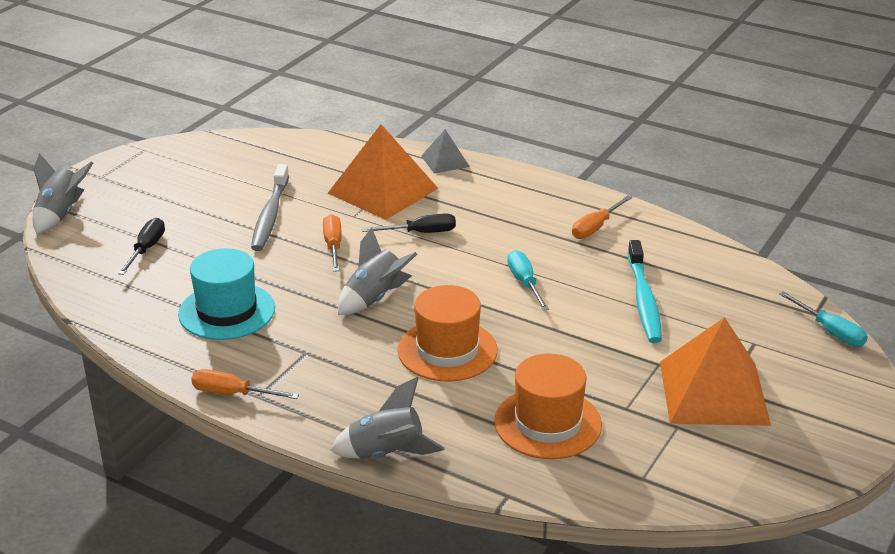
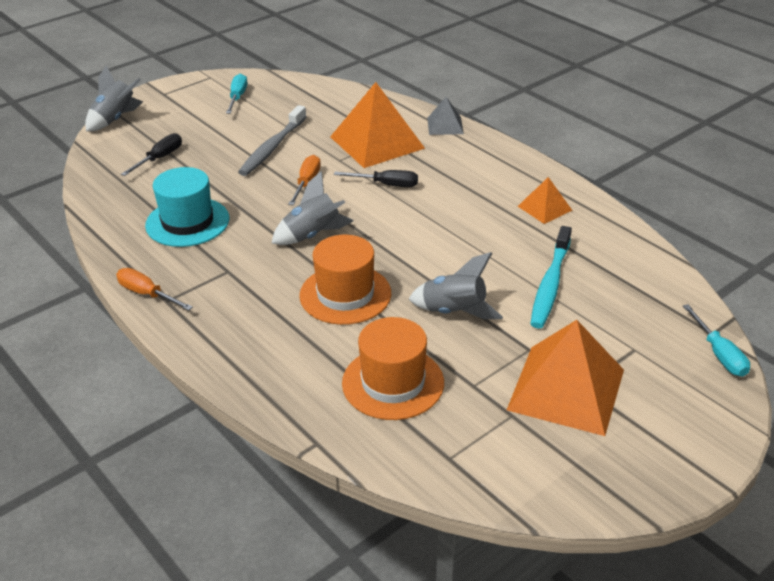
camera: 20 degrees right, 5 degrees up
grey rocket [330,377,445,459] -> grey rocket moved to [409,252,503,319]
turquoise screwdriver [507,250,549,311] -> turquoise screwdriver moved to [226,74,247,114]
orange screwdriver [572,195,632,239] -> orange pyramid [518,177,573,224]

